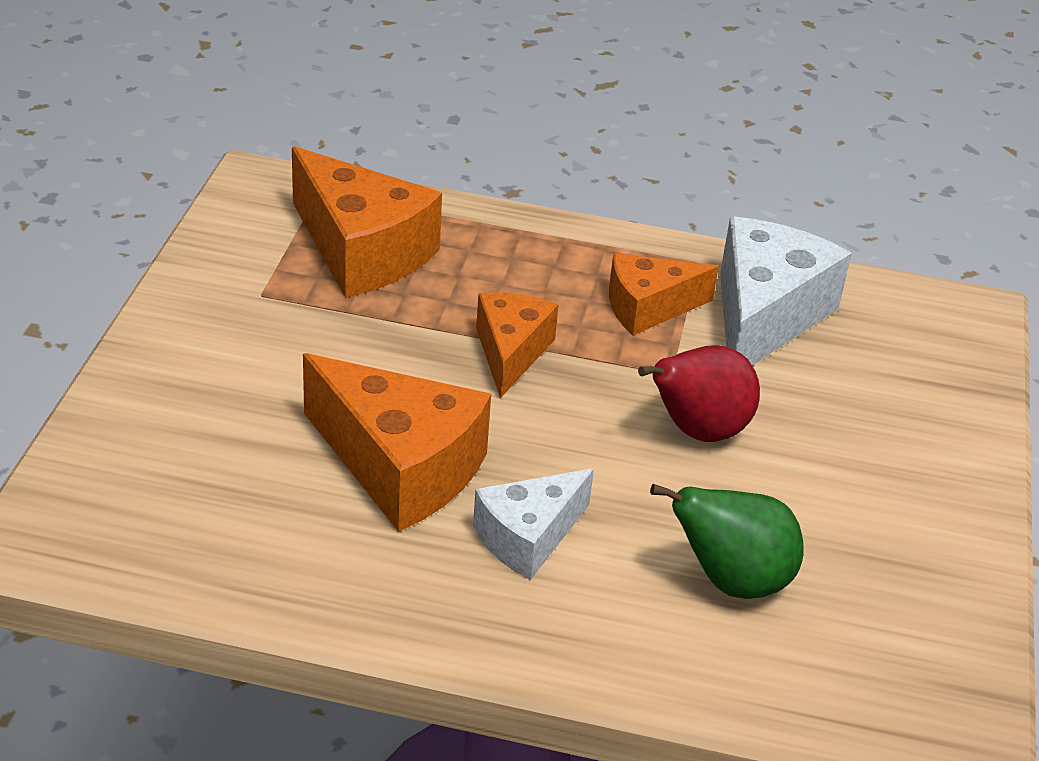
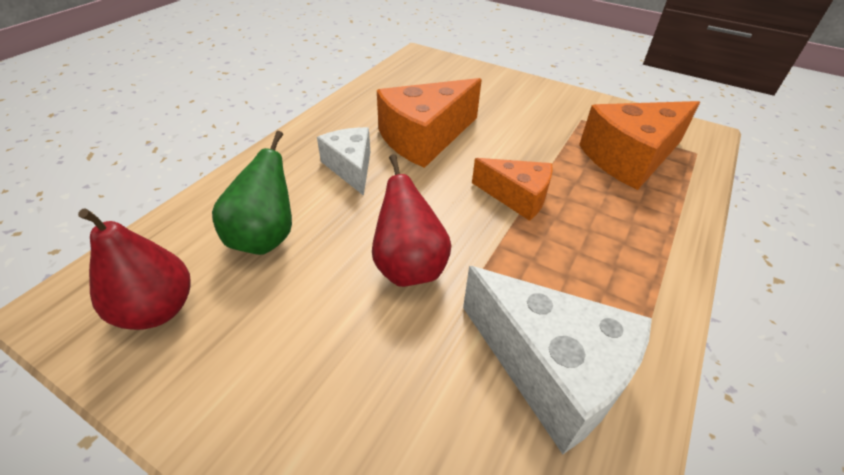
camera: 110 degrees right, 5 degrees up
orange cheese [609,254,719,335] -> none
none -> red pear [78,208,191,330]

